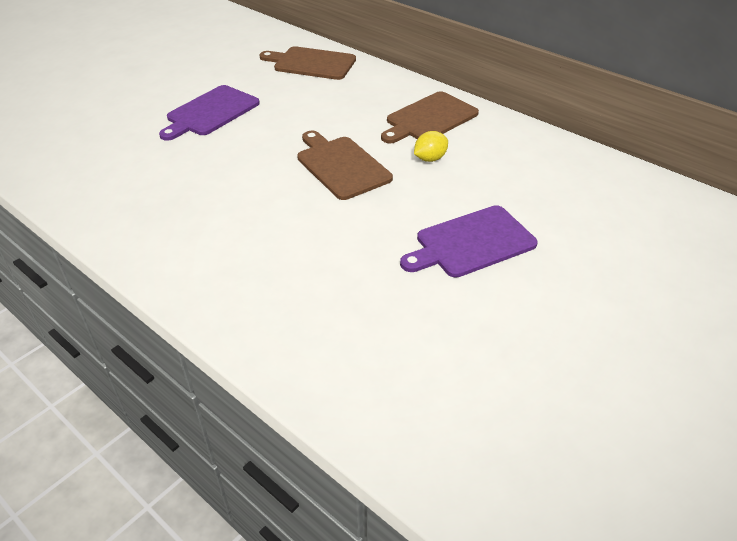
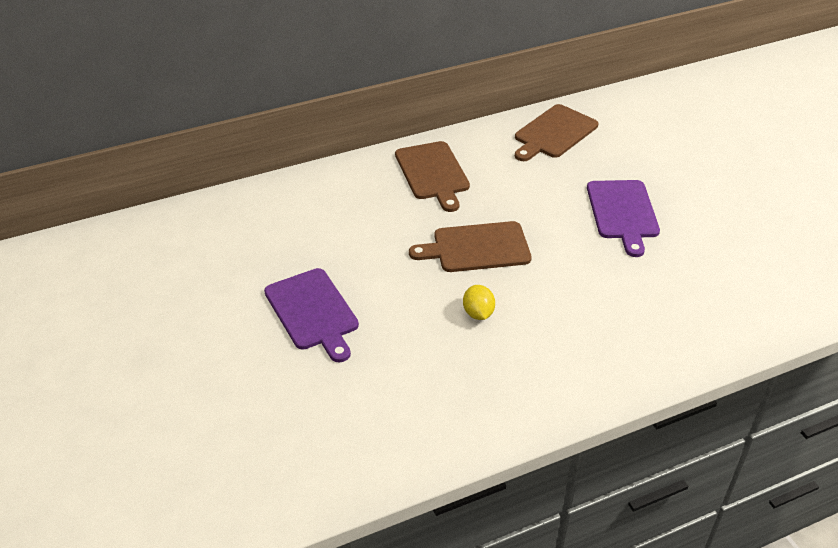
camera: 65 degrees left, 0 degrees up
brown cutting board [260,46,356,80] -> brown cutting board moved to [515,104,598,161]
yellow lemon [414,131,448,162] -> yellow lemon moved to [463,285,495,320]

